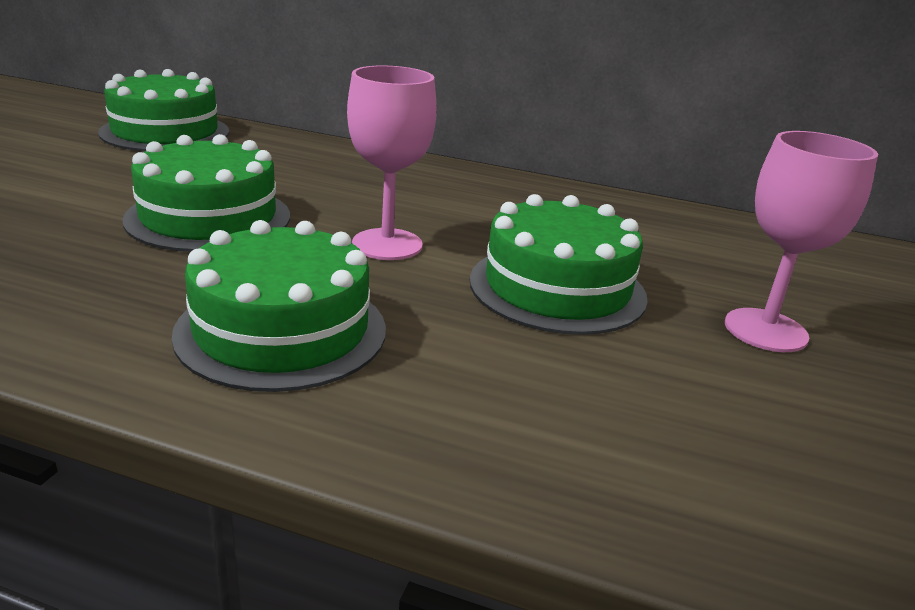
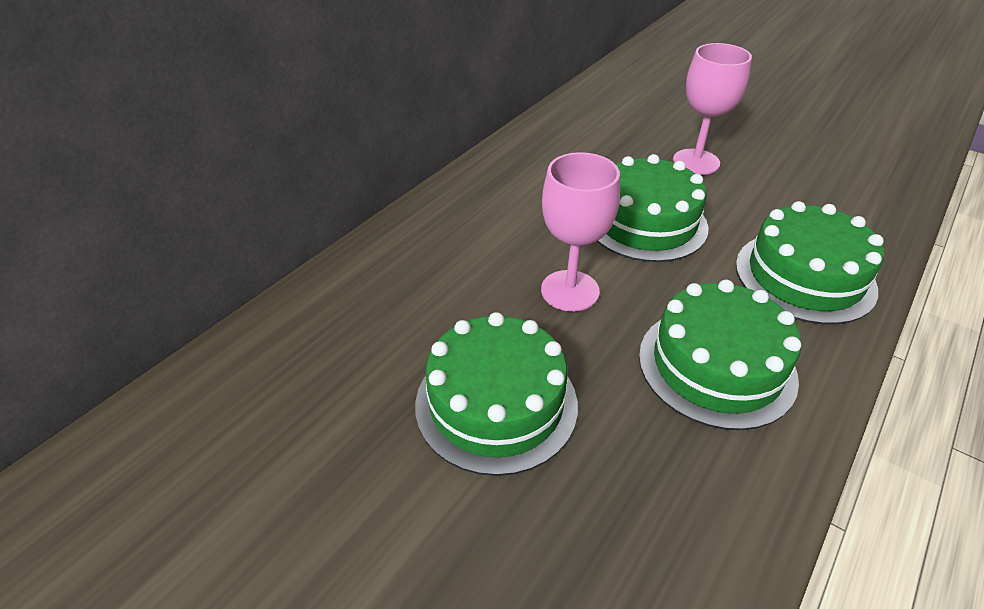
camera: 70 degrees left, 15 degrees up
green cake [98,69,229,151] -> green cake moved to [736,201,884,325]

